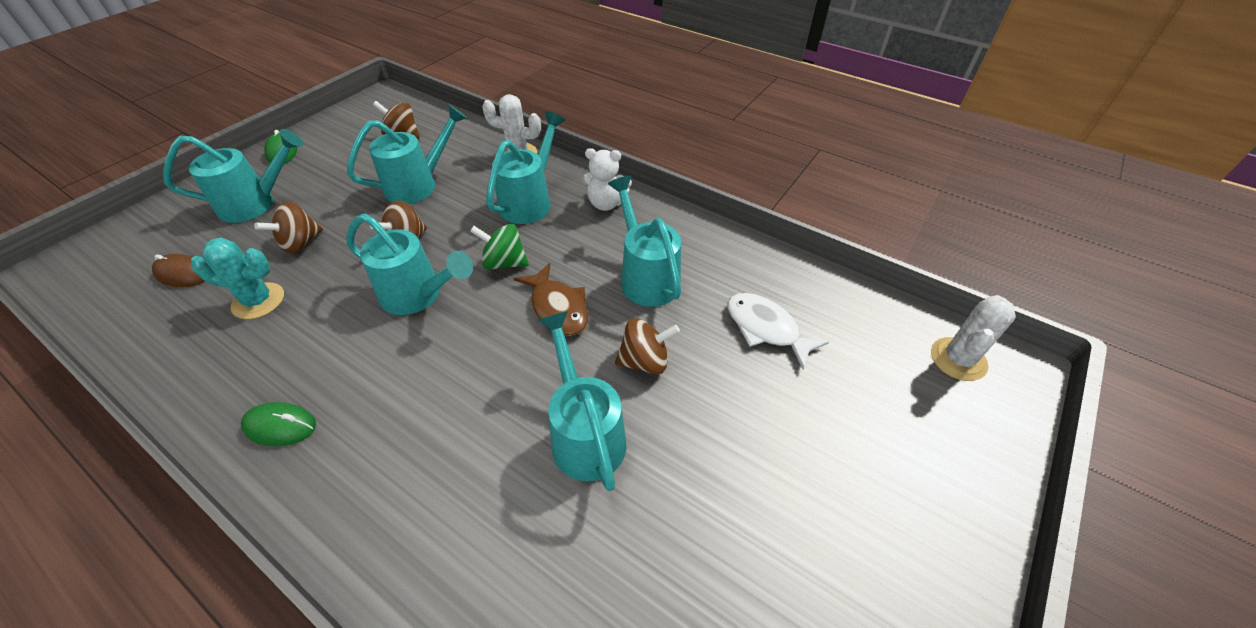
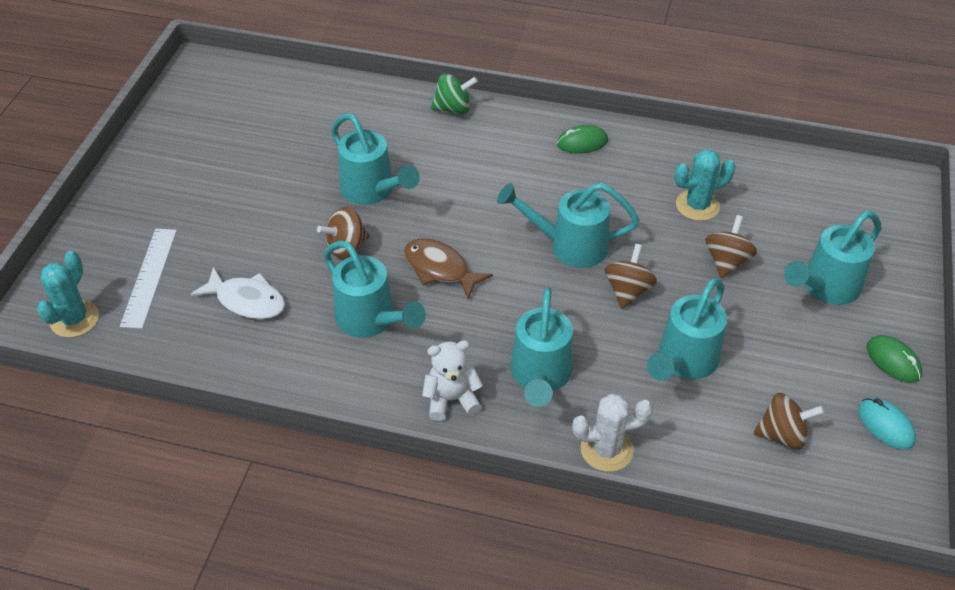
camera: 160 degrees right, 0 degrees up
brown mouse [152,254,204,288] -> none
green spinning top [470,224,529,270] -> green spinning top moved to [431,73,478,114]
white cactus [931,295,1016,381] -> turquoise cactus [37,251,99,338]
none -> white ruler [120,229,177,329]
none -> turquoise mouse [858,398,916,449]

